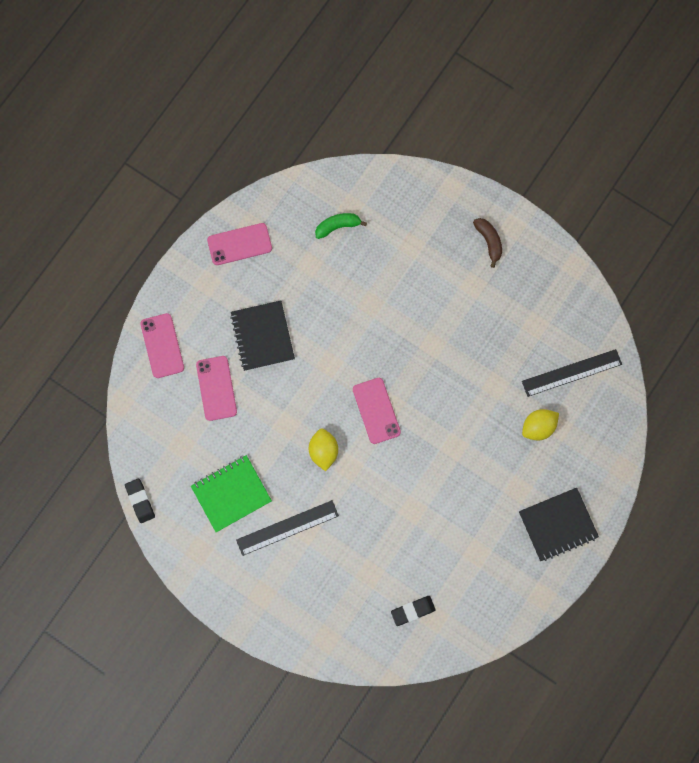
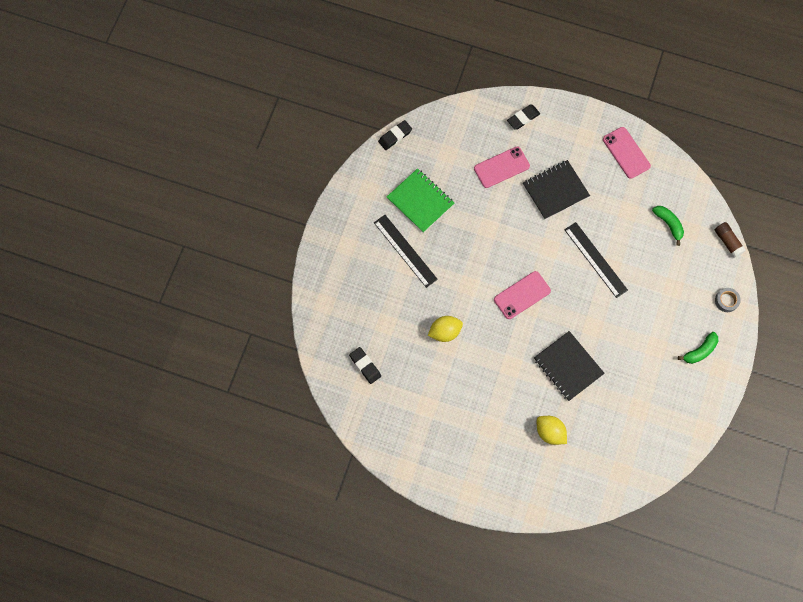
camera: 75 degrees right, 5 degrees down
pink phone [141,313,184,378] -> black eraser [507,105,540,130]
yellow lemon [309,428,338,471] -> yellow lemon moved to [428,316,463,342]
brown banana [473,218,502,268] -> green banana [678,332,718,364]
black notebook [519,488,599,561] -> black notebook moved to [534,331,605,401]
black ruler [522,349,622,397] -> black ruler moved to [564,222,628,298]
none -> brown glue stick [715,222,746,258]
none -> grey tape [715,288,741,312]

